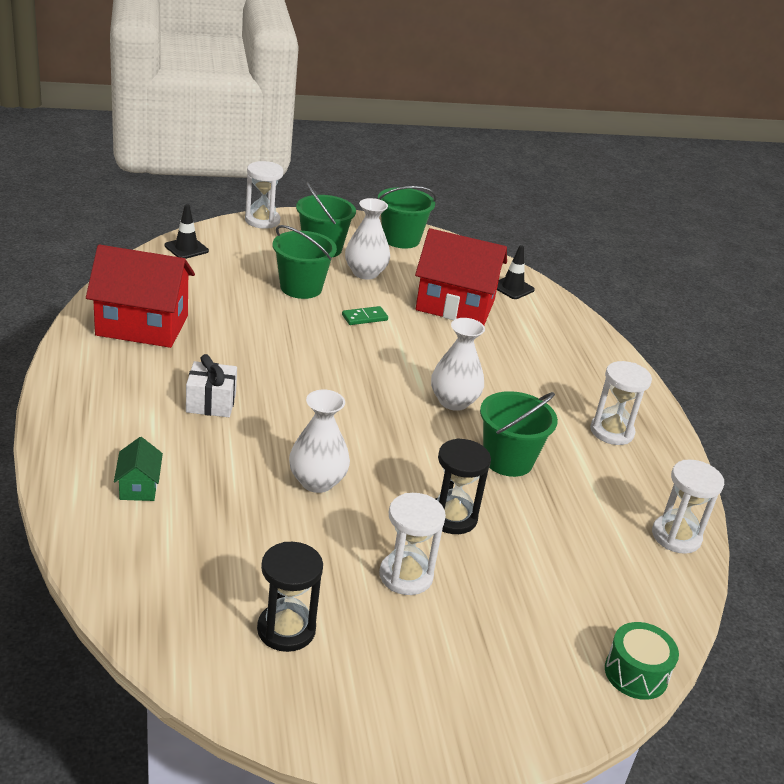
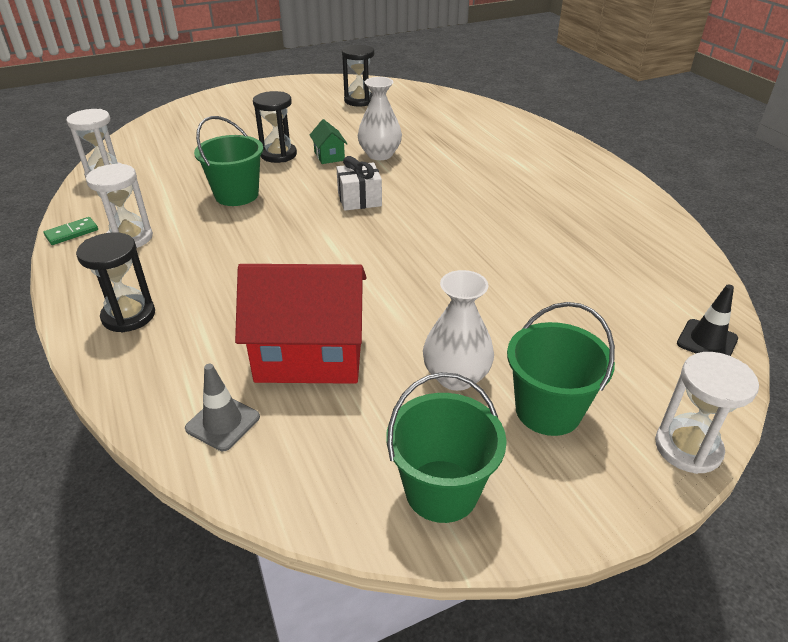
camera: 170 degrees right, 5 degrees up
red house [86,245,195,348] -> none
green house [114,437,163,501] -> green house moved to [310,119,348,164]
white gift [186,354,237,417] -> white gift moved to [336,156,382,211]
green bucket [273,225,337,299] -> none
green domino [342,306,388,325] -> green domino moved to [44,217,98,245]
white hourglass [379,493,446,595] -> none
white vase [431,318,485,411] -> none
black traffic cone [497,245,535,299] -> grey traffic cone [185,364,260,451]
green drum [605,622,679,700] -> none
none -> black hourglass [76,232,155,333]

